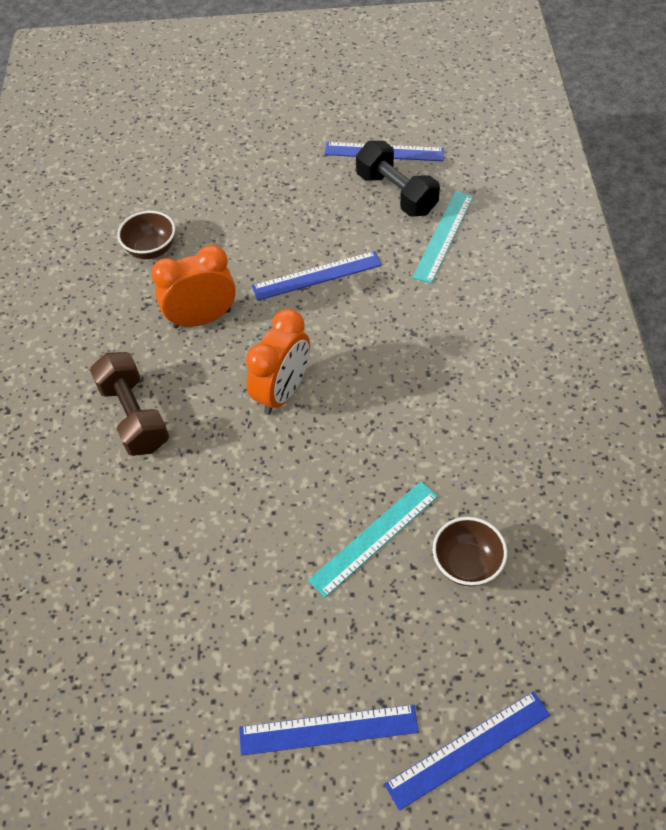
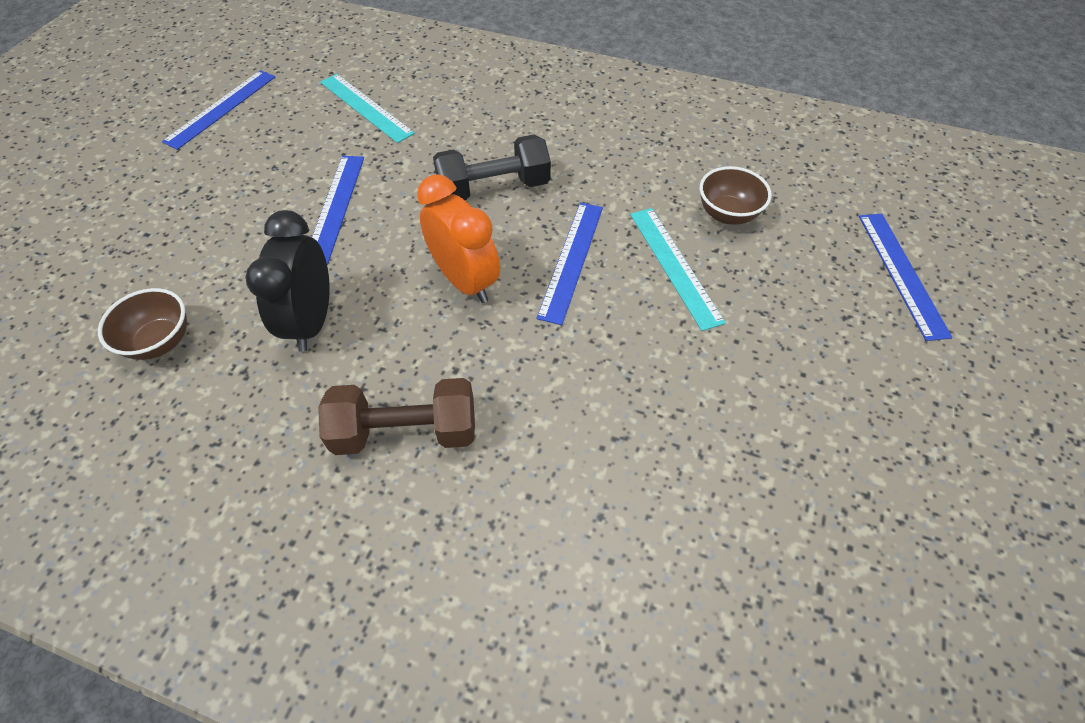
camera: 70 degrees left, 0 degrees up
orange clock [151,245,236,329] -> black clock [245,210,330,352]
blue ruler [239,704,419,756] -> blue ruler moved to [536,203,603,325]
black dumbbell [356,141,440,217] -> black dumbbell moved to [433,135,551,200]

